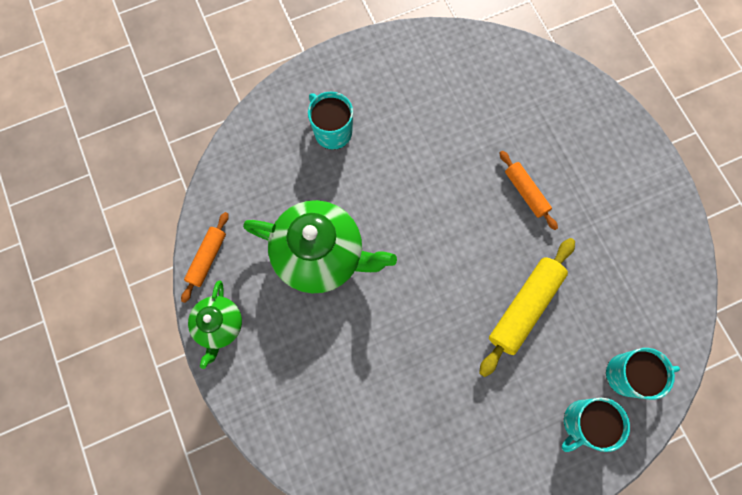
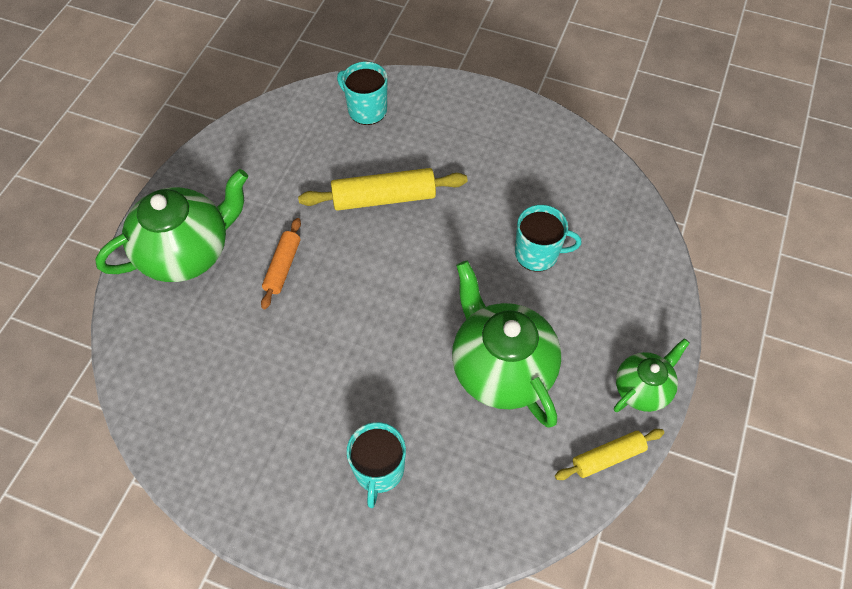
camera: 135 degrees left, 15 degrees down
orange rolling pin [181,212,229,303] -> yellow rolling pin [555,429,664,480]
turquoise mug [562,398,630,452] -> turquoise mug moved to [515,205,581,272]
none -> green teapot [95,169,248,282]

